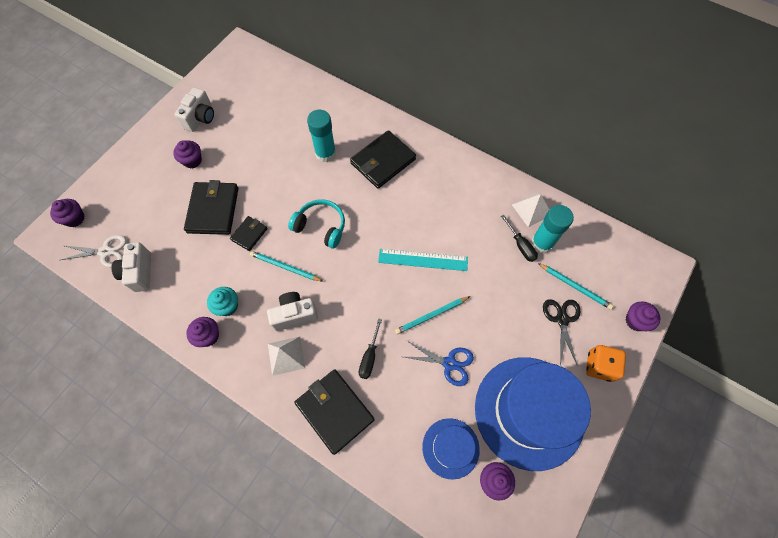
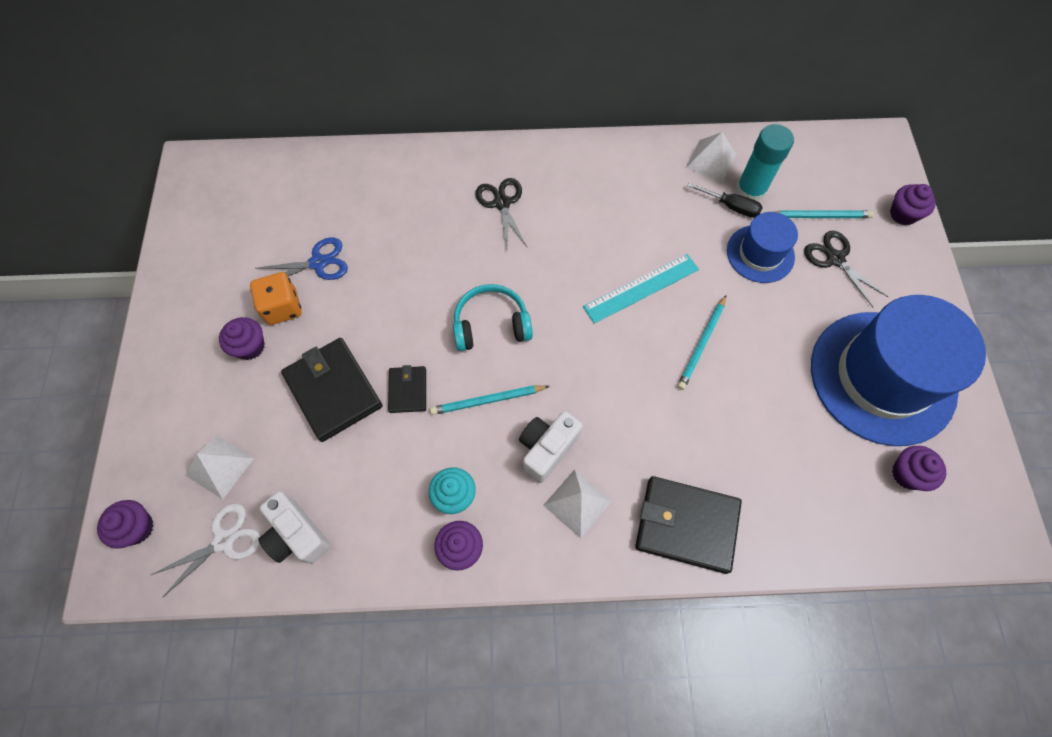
camera: 35 degrees left, 0 degrees up
white camera [174,87,214,132] -> none
turquoise glue stick [307,110,336,162] -> none
black wallet [350,130,416,189] -> black scissors [475,178,528,249]
black screwdriver [359,318,382,379] -> none
blue scissors [404,341,474,386] -> blue scissors moved to [258,238,348,280]
blue hat [422,418,480,480] -> blue hat moved to [727,212,798,283]
orange dice [586,345,626,382] -> orange dice moved to [250,272,302,325]
none -> white pyramid [185,436,254,500]

